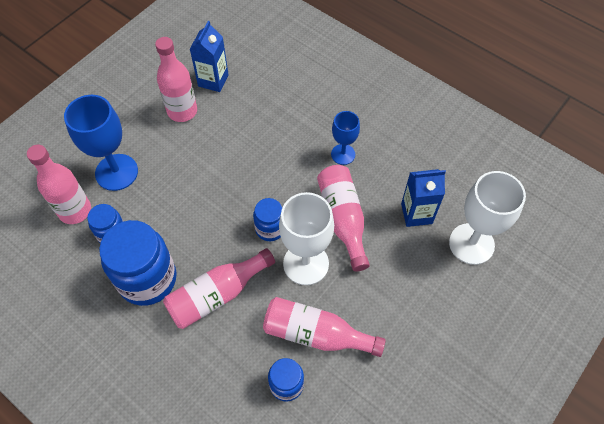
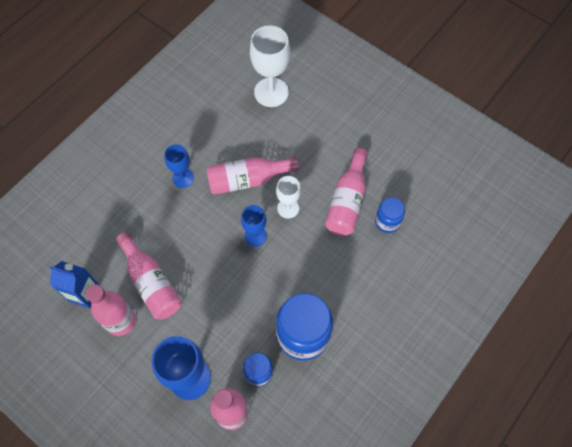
camera: 90 degrees left, 5 degrees up
pink bottle [163,248,275,329] -> pink bottle moved to [116,232,182,320]
blue jar [253,198,282,241] -> blue goblet [241,205,267,247]
white goblet [279,192,334,285] -> white goblet [276,176,301,219], size x0.58
blue carton [401,169,446,227] -> none

